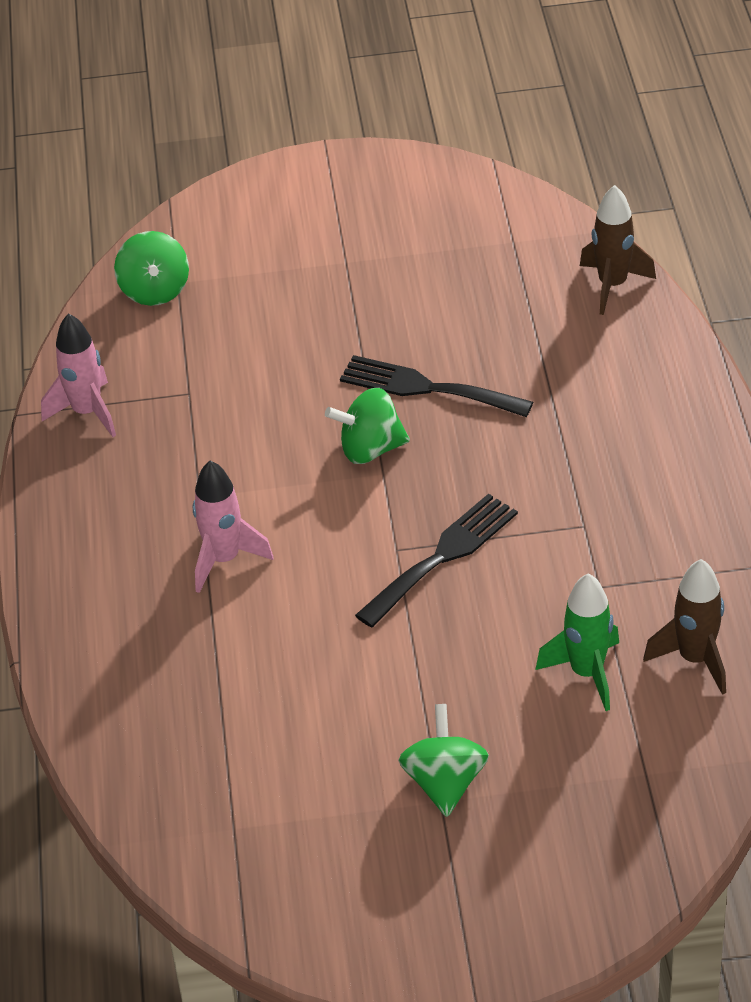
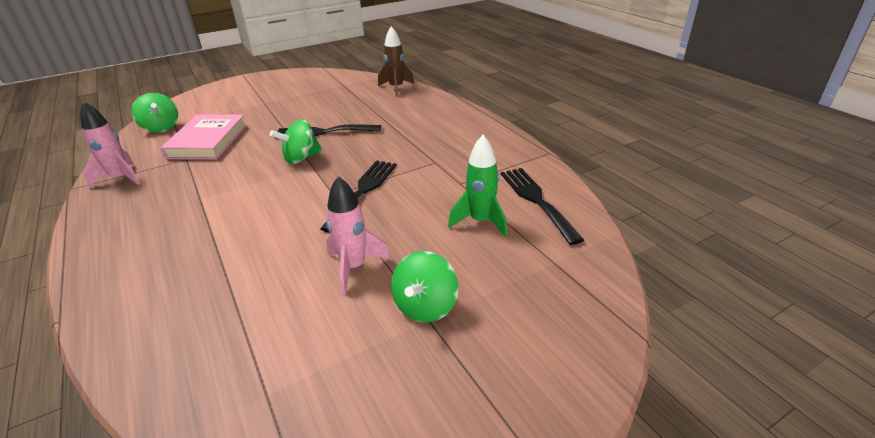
camera: 25 degrees left, 10 degrees down
pink rocket [193,460,273,593] -> pink rocket moved to [326,176,390,294]
green spinning top [398,704,489,817] -> green spinning top turned 135 degrees counterclockwise [391,251,458,323]
brown rocket [643,559,726,695] -> black fork [501,168,584,245]
none -> pink book [161,115,247,160]

